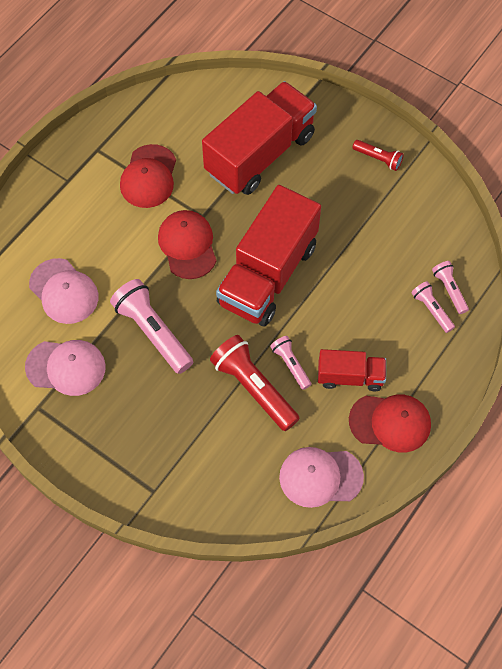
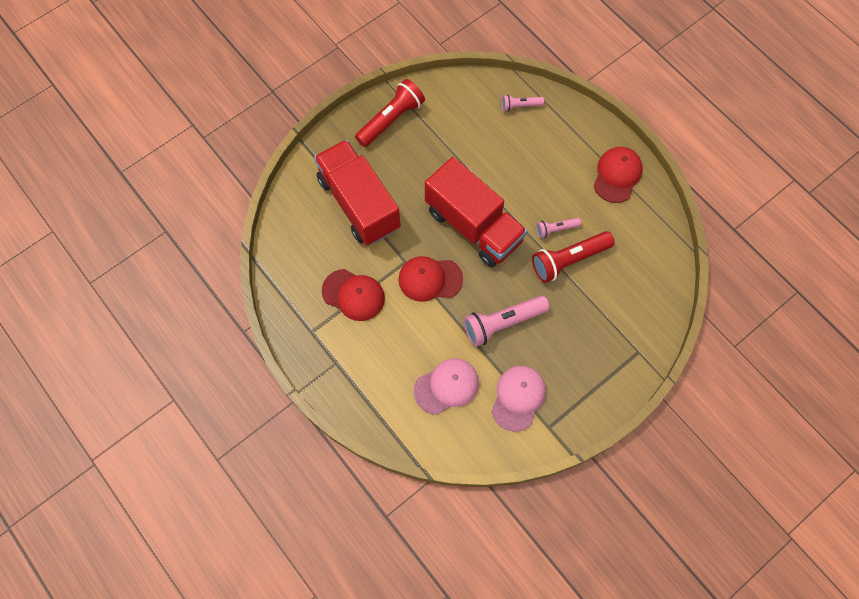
camera: 75 degrees left, 5 degrees up
pink cap [279,447,364,508] -> none
red truck [318,349,386,391] -> none
red flashlight [352,140,404,171] -> red flashlight [355,79,425,147], size x1.86
pink flashlight [411,281,455,333] -> none

